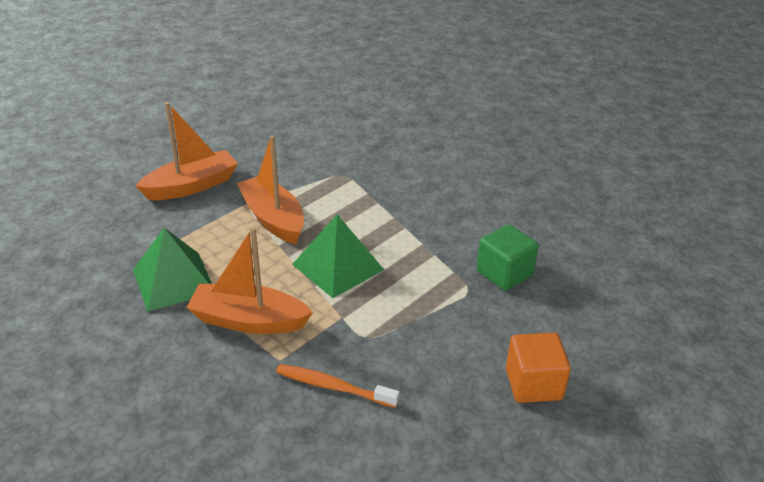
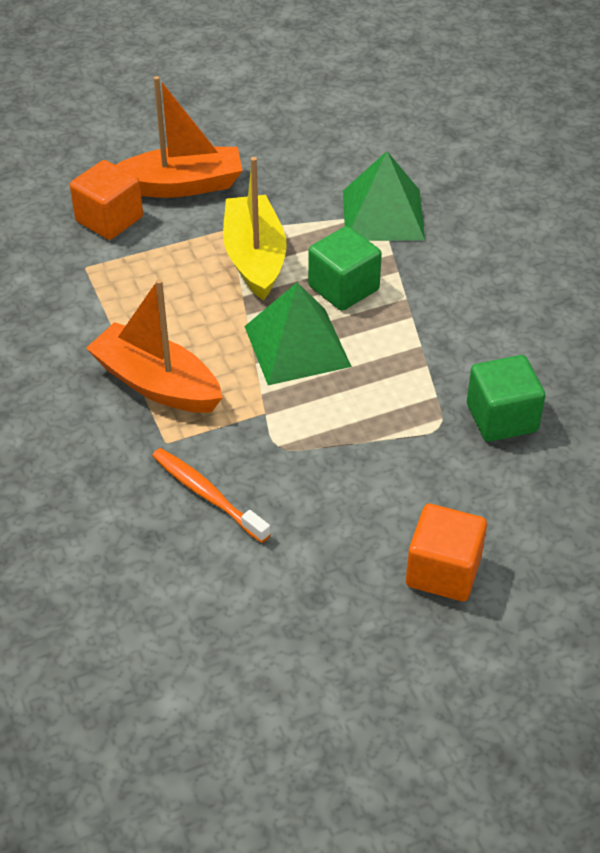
camera: 25 degrees right, 10 degrees up
green pyramid [133,228,212,312] -> green pyramid moved to [343,151,425,241]
orange boat [237,135,304,244] -> yellow boat [223,157,287,301]
none -> orange cube [70,160,143,240]
none -> green cube [308,226,382,311]

